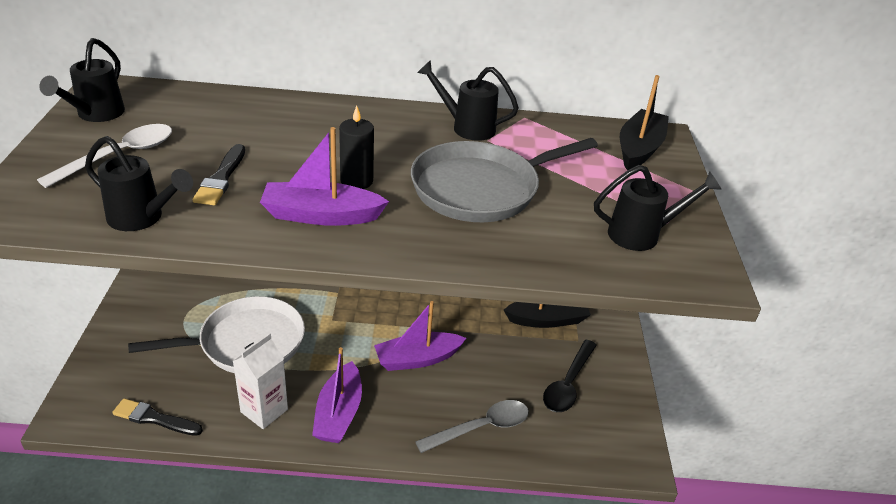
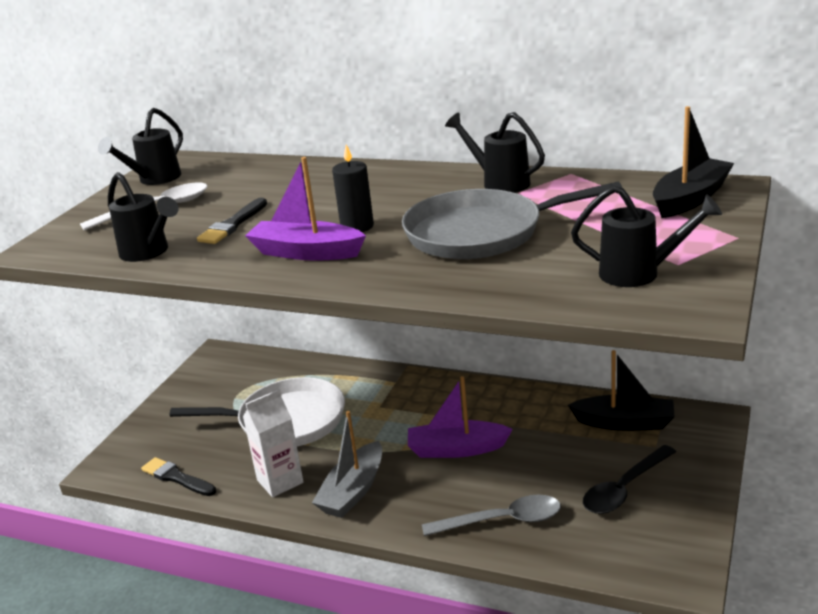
camera: 25 degrees right, 10 degrees down
purple boat [312,347,362,443] -> grey boat [312,411,382,518]

